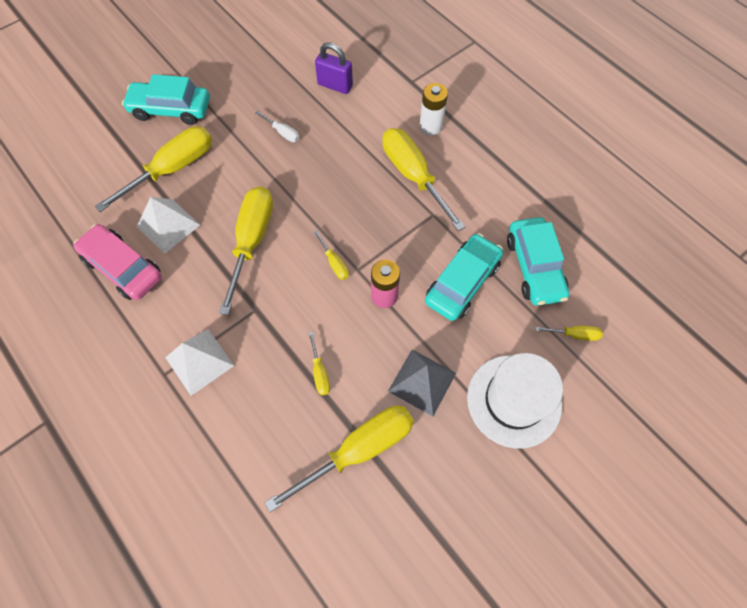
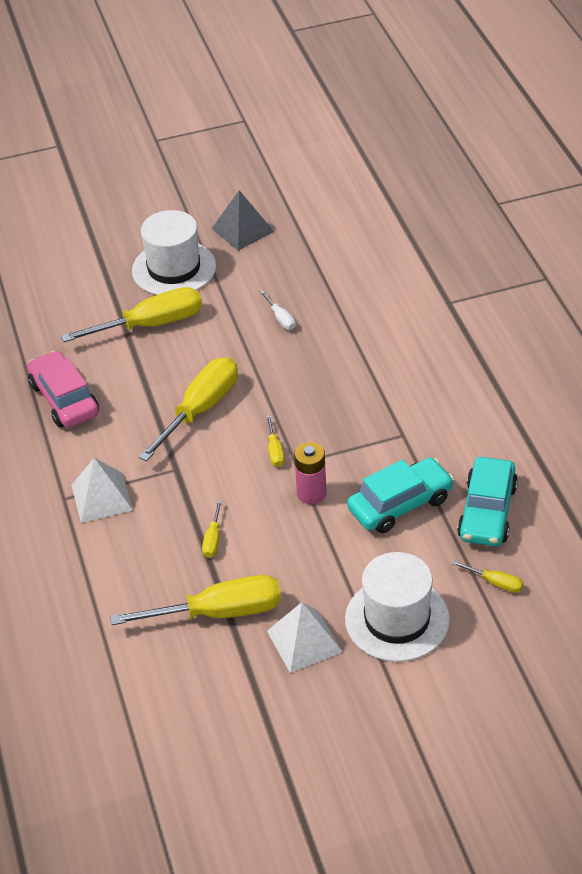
camera: 25 degrees right, 20 degrees down
turquoise car [122,74,210,125] -> white hat [132,210,216,295]
white pyramid [137,197,200,254] -> white pyramid moved to [267,602,343,673]
purple padlock [315,42,353,94] -> none
yellow screwdriver [382,128,466,231] -> none
grey pyramid [388,350,456,416] -> grey pyramid moved to [212,190,274,251]
white battery [419,83,448,136] -> none

